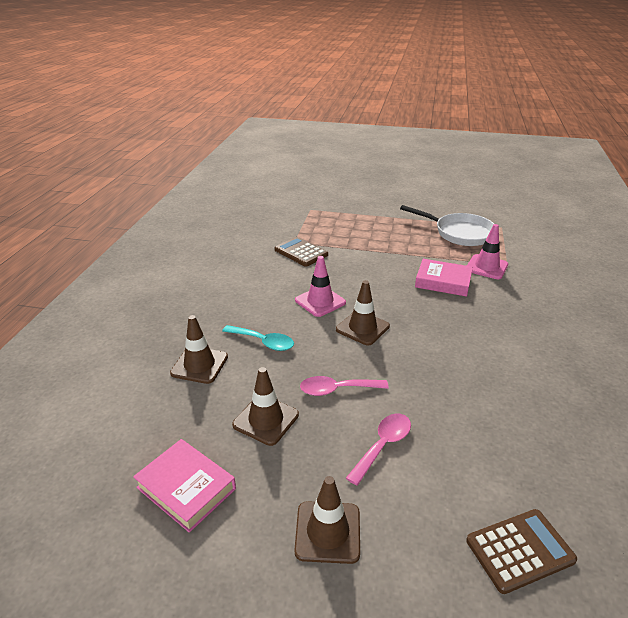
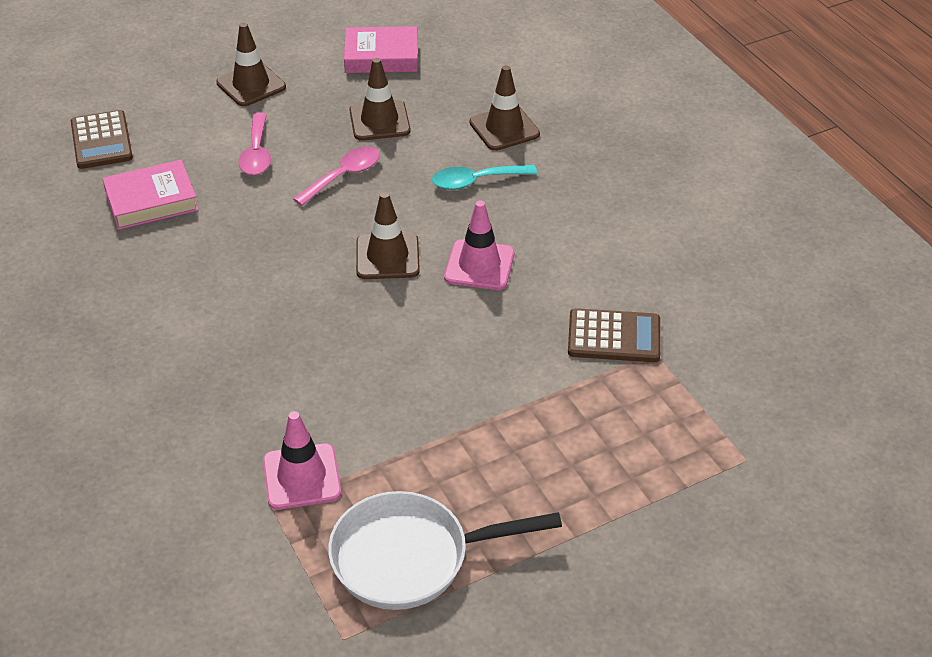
camera: 140 degrees right, 10 degrees up
pink book [415,259,473,297] -> pink book moved to [102,160,198,230]
brown calculator [466,509,577,594] -> brown calculator turned 45 degrees counterclockwise [71,110,133,169]

